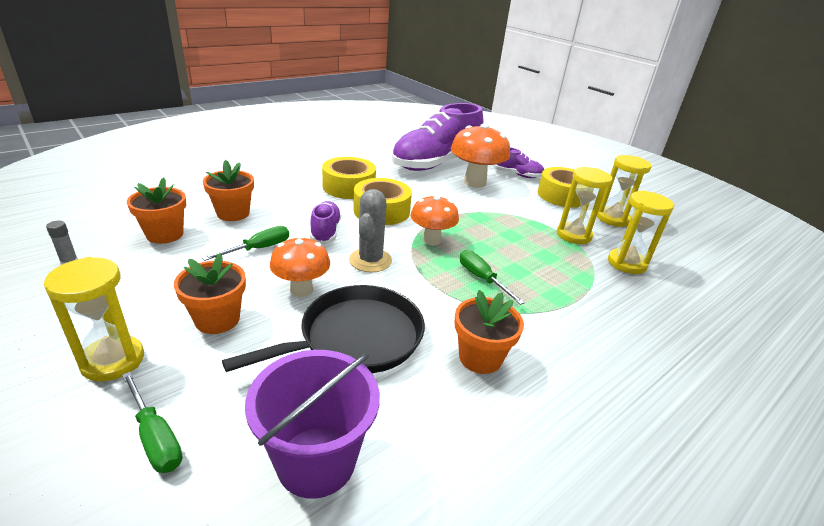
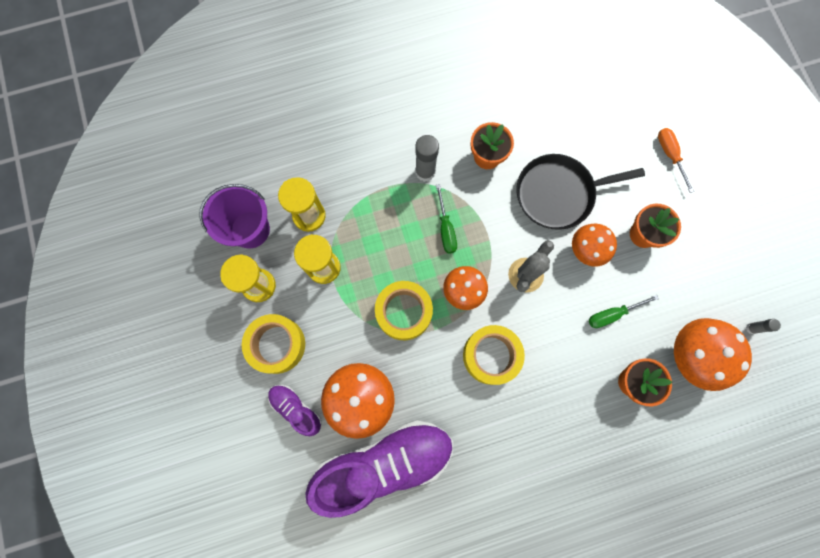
camera: 155 degrees left, 45 degrees up
yellow hourglass [44,257,144,382] -> none
green screwdriver [122,372,182,473] -> orange screwdriver [658,128,694,193]
orange flower pot [127,177,186,244] -> orange mushroom [674,318,752,391]
purple bucket [245,350,380,499] -> purple bucket moved to [199,184,270,249]
purple shoe [310,201,341,244] -> none
yellow tape [322,157,376,199] -> yellow tape moved to [375,281,433,340]
none -> grey glue stick [415,135,439,182]

